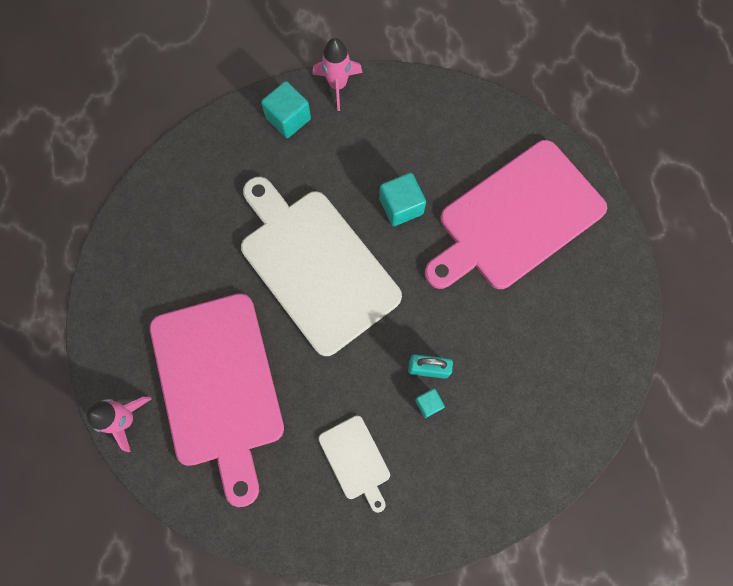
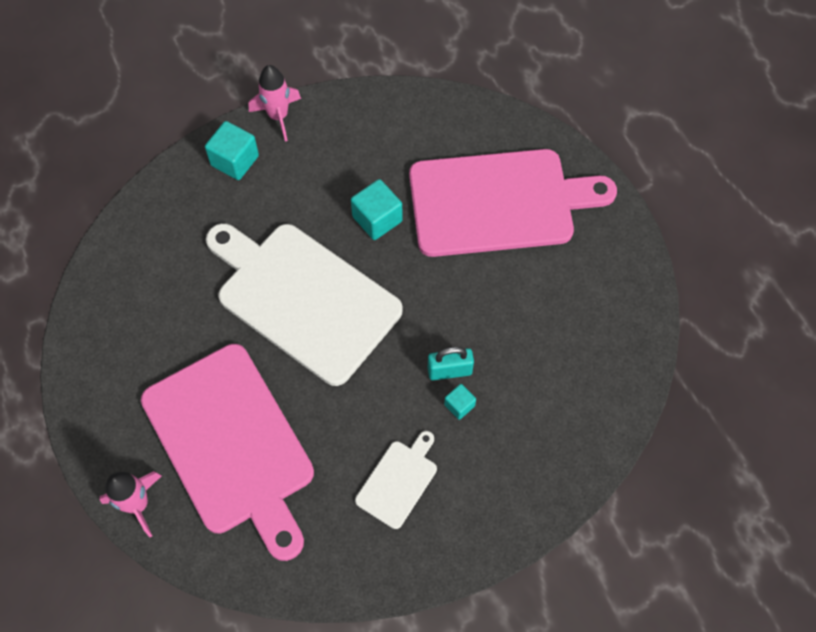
camera: 15 degrees left, 10 degrees down
white cutting board [319,415,390,513] -> white cutting board turned 105 degrees counterclockwise [355,431,437,529]
pink cutting board [425,140,607,289] -> pink cutting board turned 135 degrees counterclockwise [409,149,617,257]

